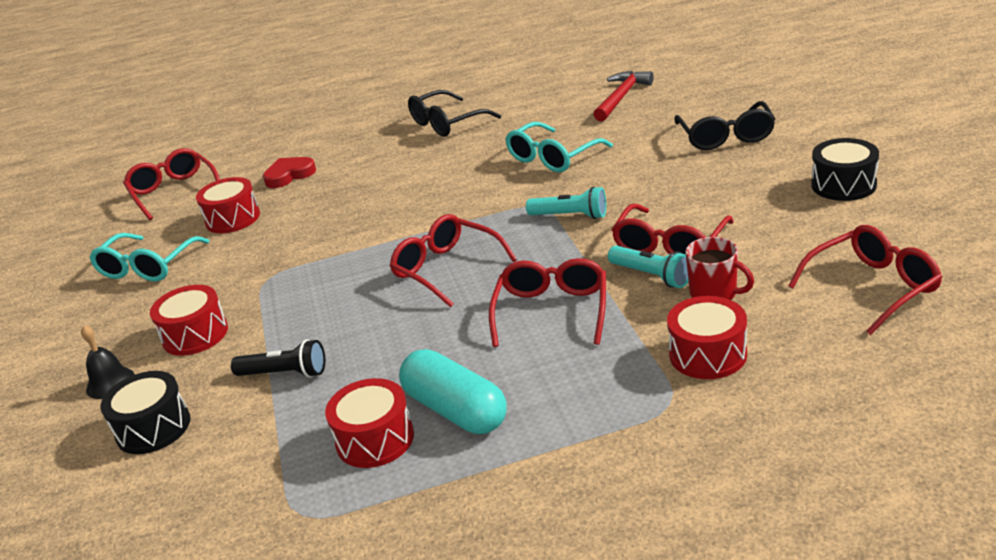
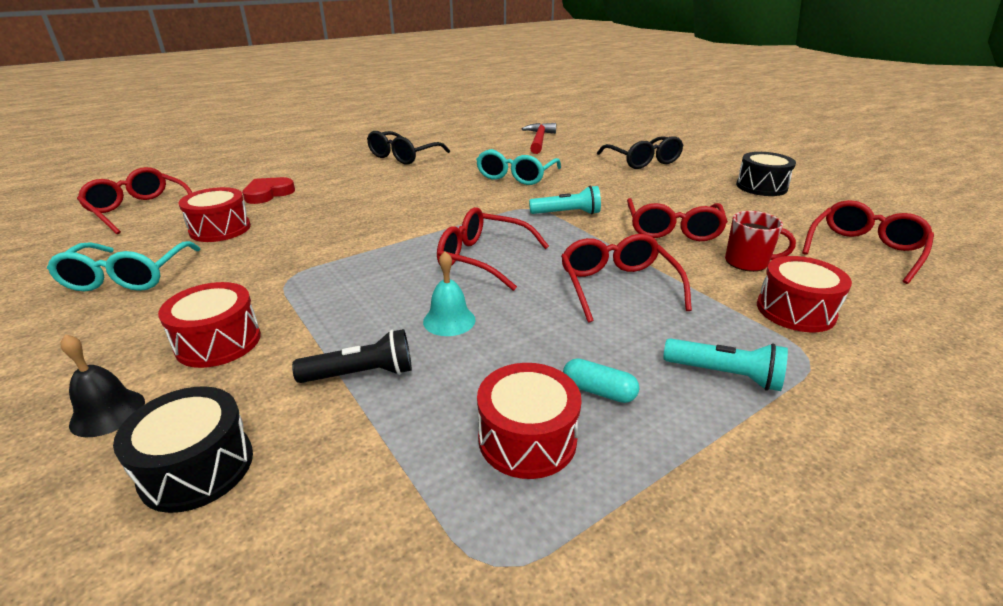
camera: 25 degrees left, 0 degrees up
turquoise capsule [399,349,507,434] -> turquoise capsule [563,358,639,403], size x0.50
turquoise flashlight [608,246,689,288] -> turquoise flashlight moved to [663,338,788,391]
none -> turquoise bell [423,251,475,336]

